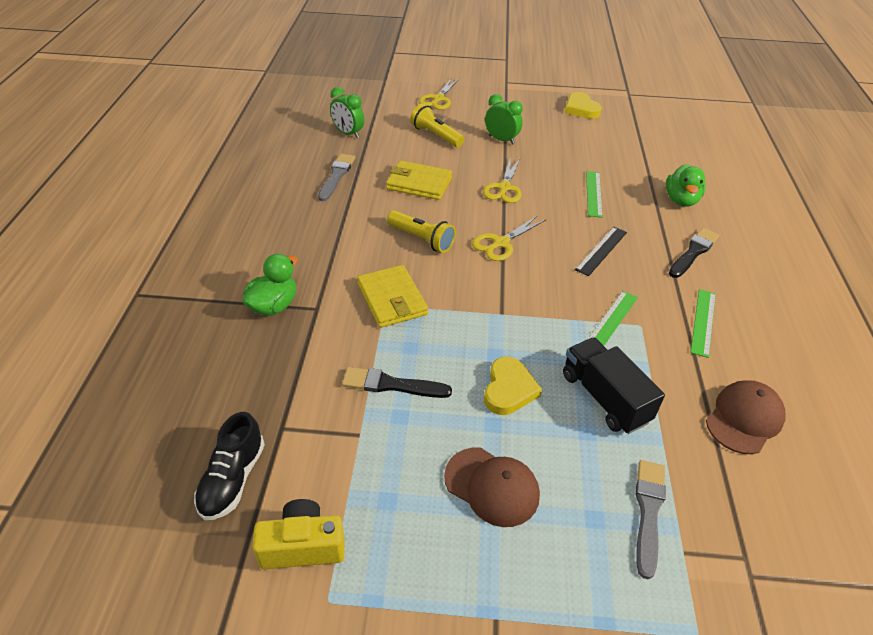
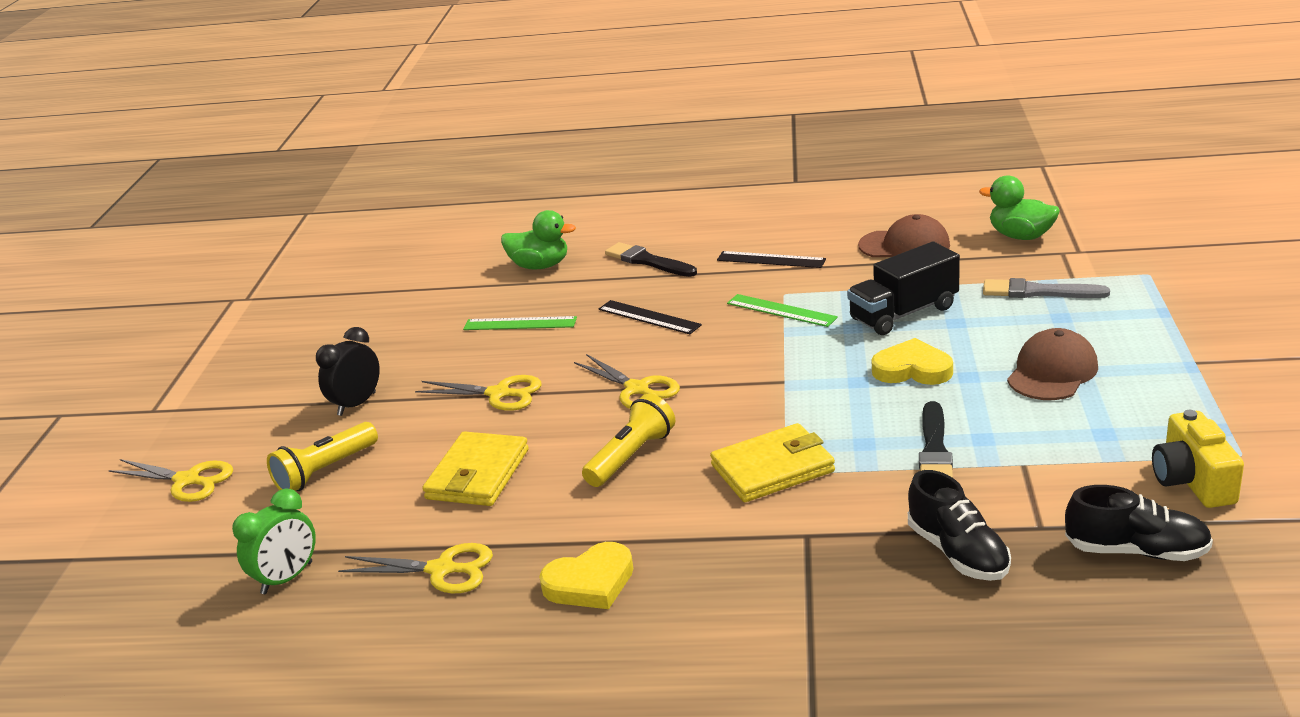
camera: 85 degrees left, 15 degrees down
green duck [242,254,298,316] -> green duck moved to [979,175,1060,240]
grey brush [318,154,355,201] -> yellow scissors [338,543,493,594]
green clock [485,94,523,145] -> black clock [316,327,380,416]
yellow heart [565,92,602,119] -> yellow heart moved to [539,542,633,609]
green ruler [690,289,716,358] -> black ruler [717,251,826,268]
brown cap [706,380,786,454] -> brown cap turned 150 degrees clockwise [858,214,950,257]
none -> black shoe [908,470,1011,581]

